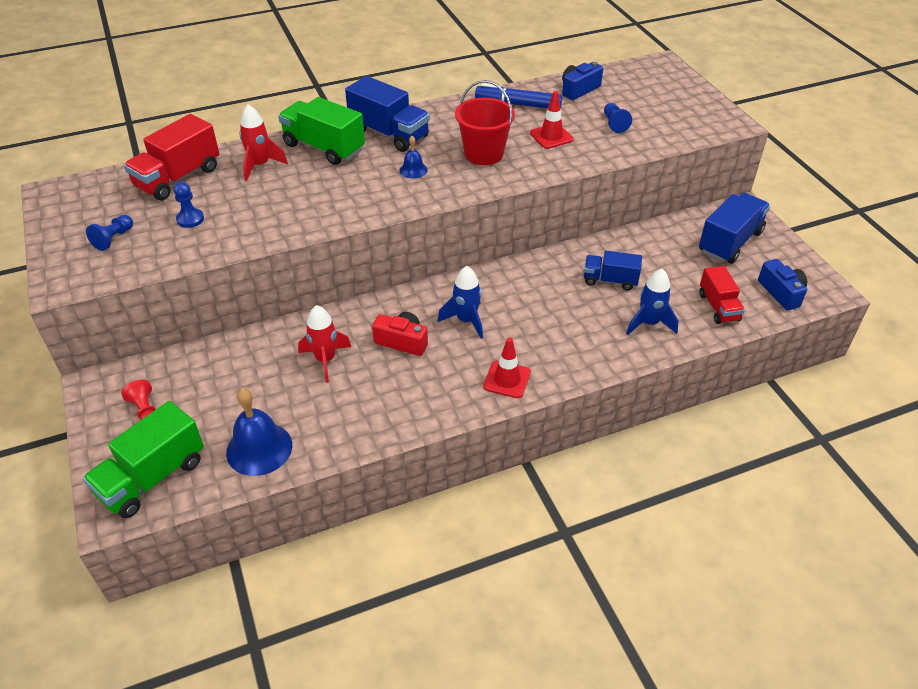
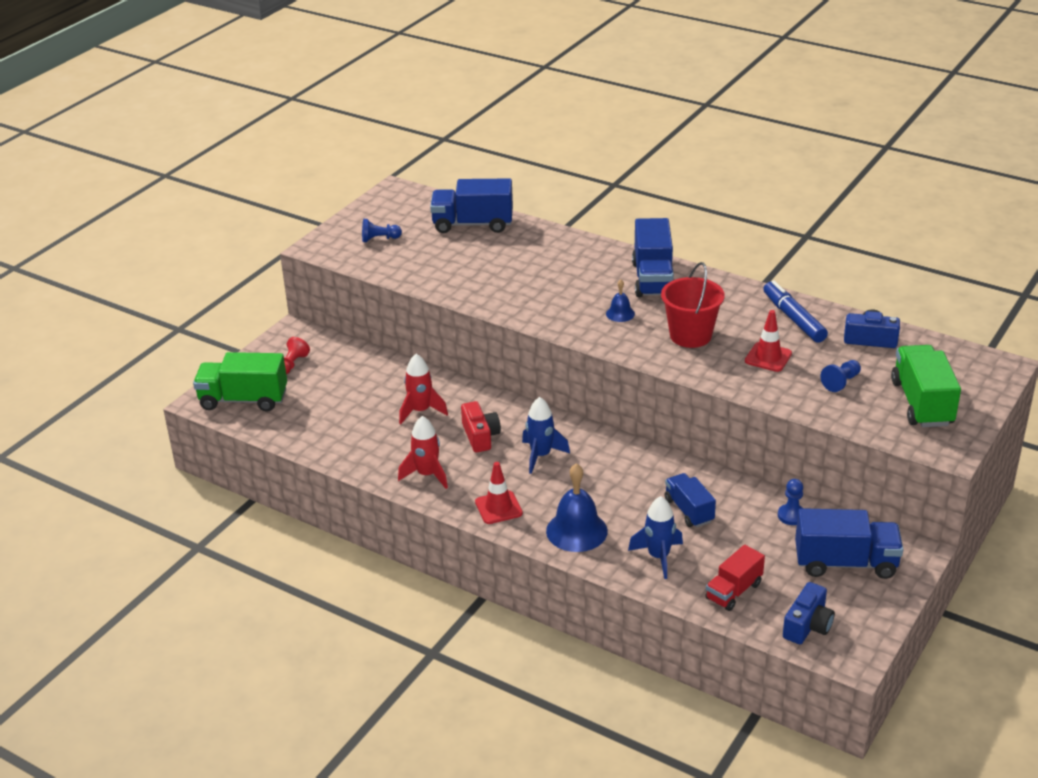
camera: 55 degrees right, 10 degrees down
red truck [124,114,219,200] -> blue truck [430,178,513,233]
blue pawn [174,182,204,228] -> blue pawn moved to [778,479,803,525]
blue bell [226,388,292,476] -> blue bell moved to [546,463,608,552]
red rocket [239,104,288,181] -> red rocket moved to [398,416,448,489]
green truck [278,97,365,165] -> green truck moved to [891,345,961,427]

